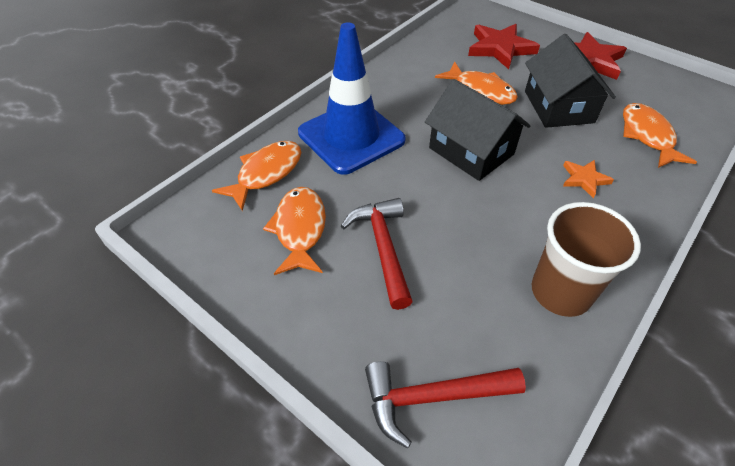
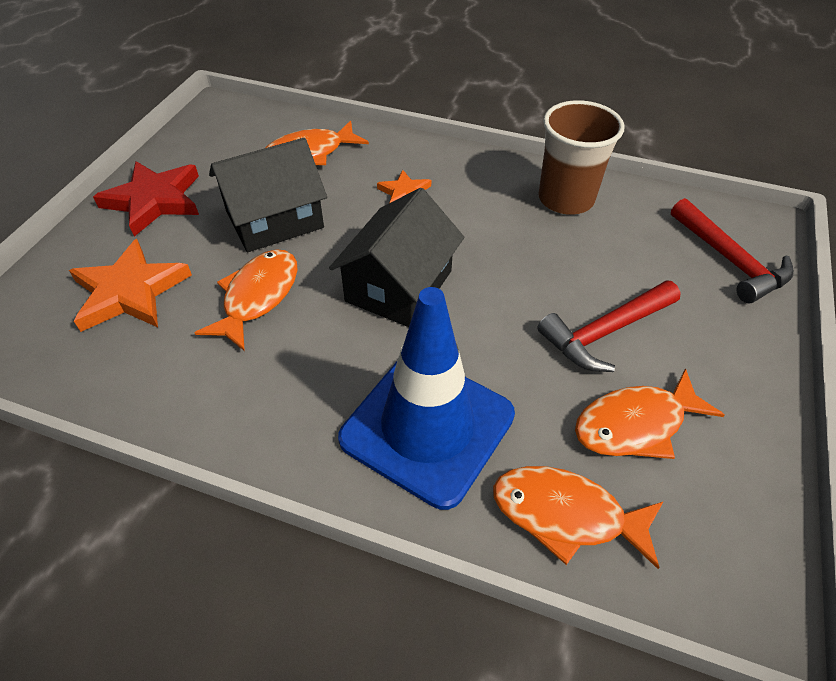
camera: 110 degrees left, 0 degrees up
red star [468,24,540,69] -> orange star [69,239,192,332]

